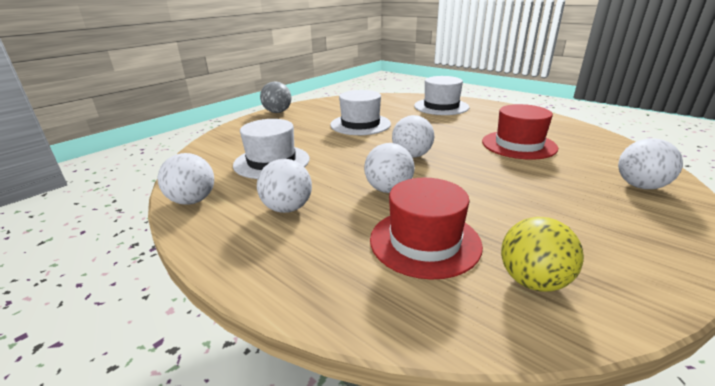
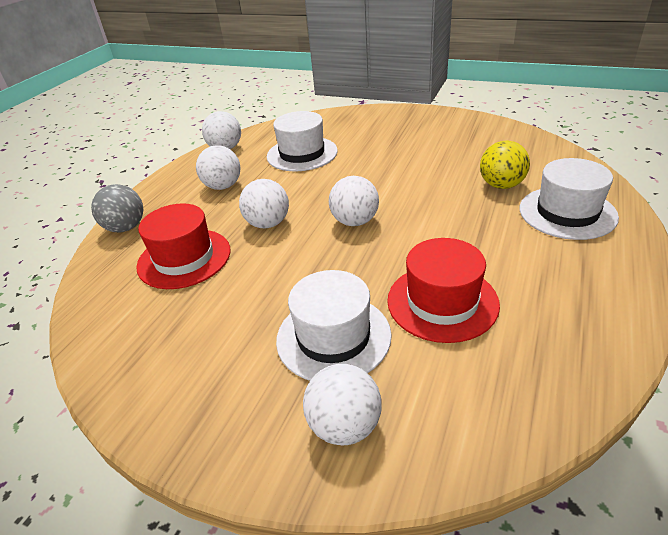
camera: 75 degrees right, 10 degrees up
grey ball [260,81,291,113] -> grey ball moved to [91,184,143,232]
white hat [330,90,391,135] -> white hat moved to [276,270,392,381]
yellow ball [501,217,584,292] -> yellow ball moved to [480,141,530,189]

